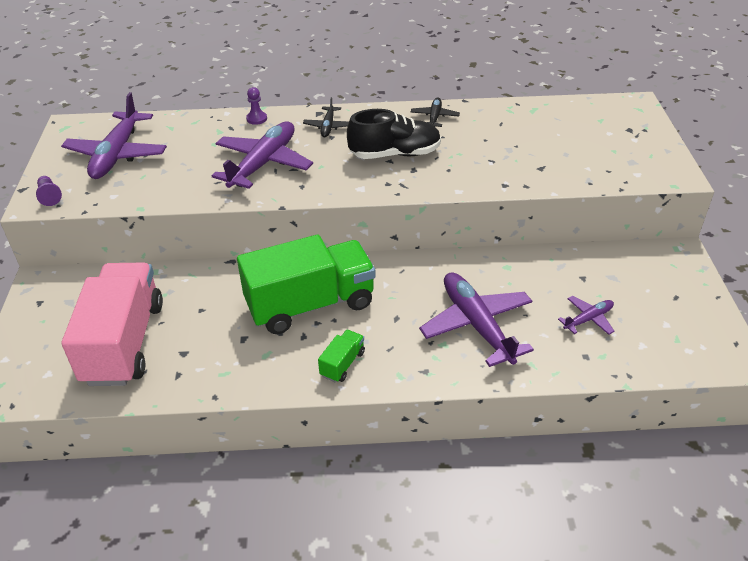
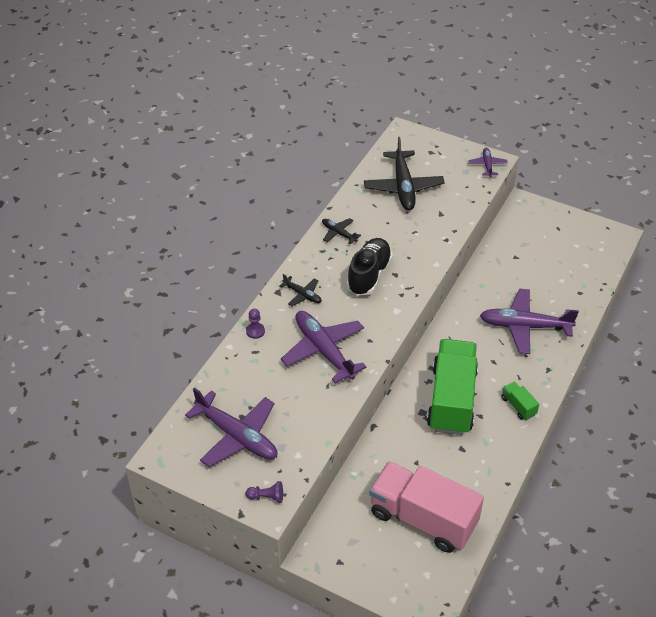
camera: 60 degrees left, 5 degrees up
purple plane [558,296,615,335] -> purple plane moved to [468,148,508,177]
none -> black plane [364,137,445,210]

